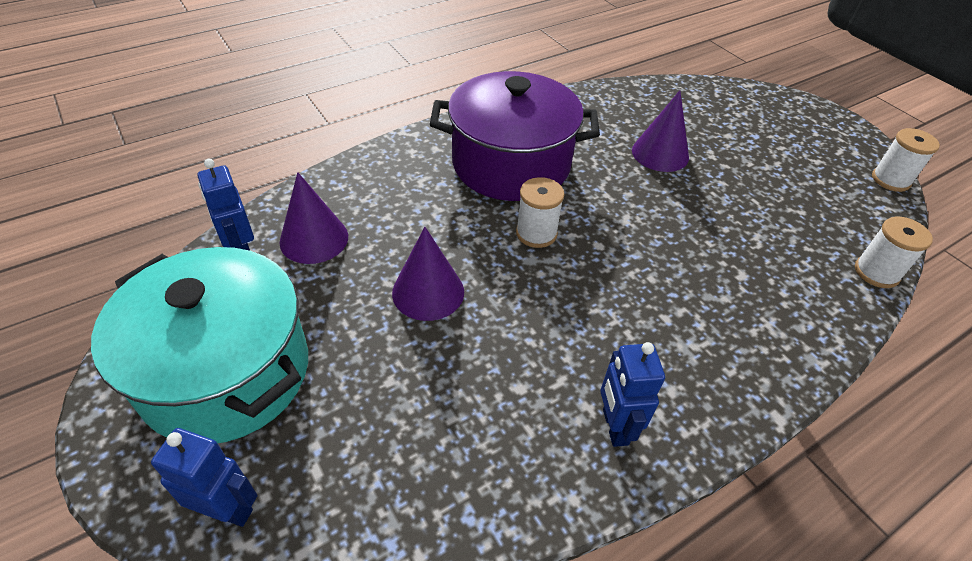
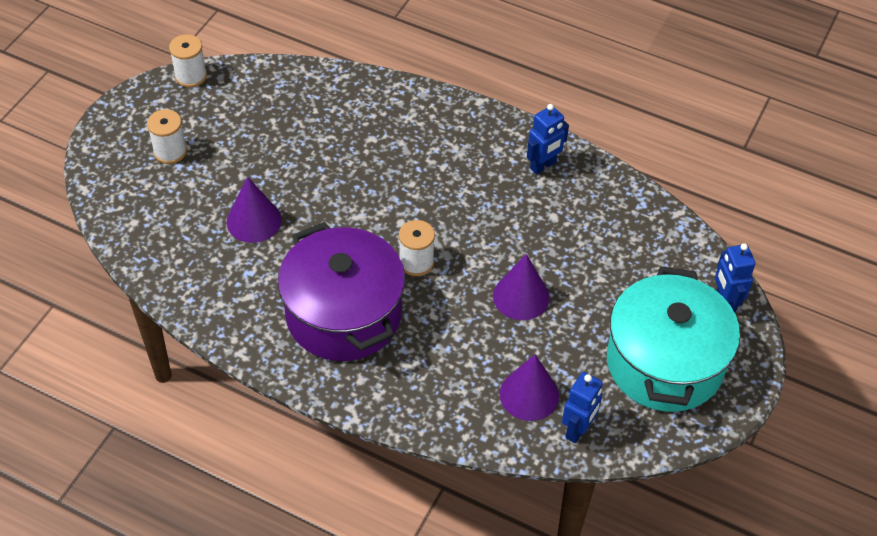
camera: 120 degrees left, 5 degrees up
white spool [855,217,933,288] -> white spool moved to [147,109,187,164]

